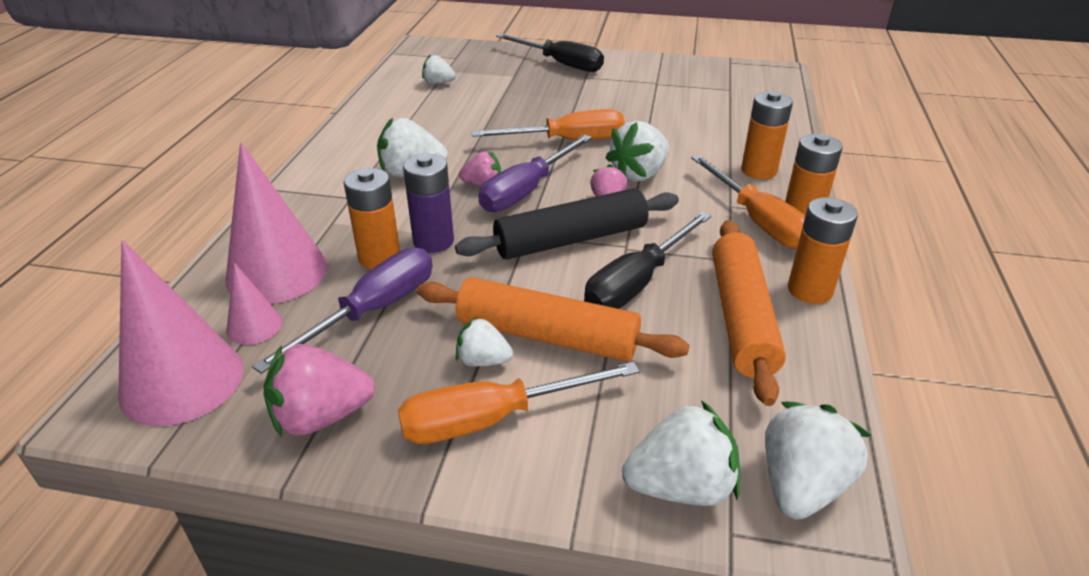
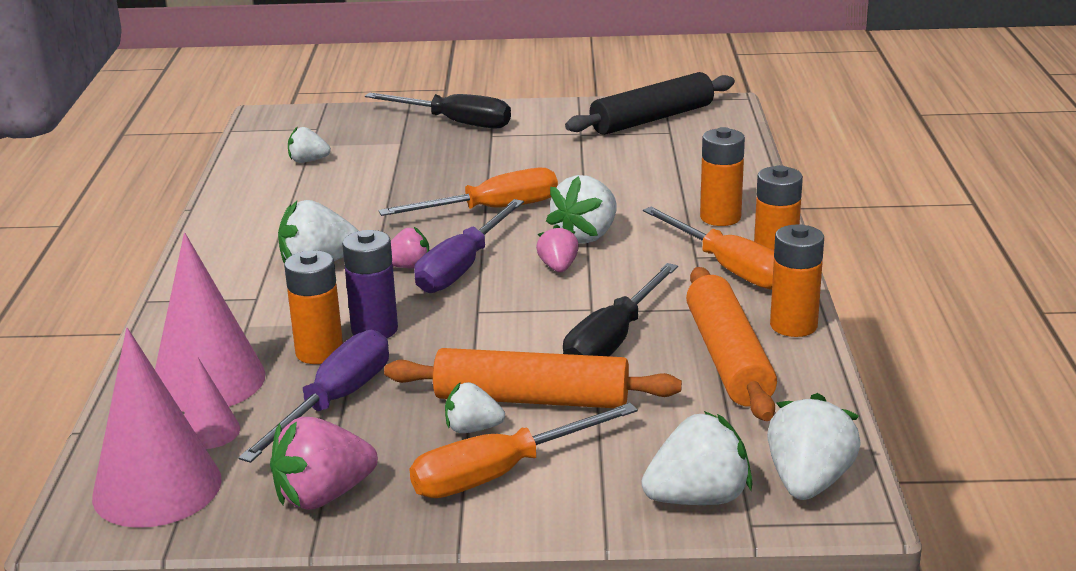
camera: 10 degrees left, 10 degrees down
black rolling pin [455,188,679,260] -> black rolling pin moved to [565,72,735,135]

